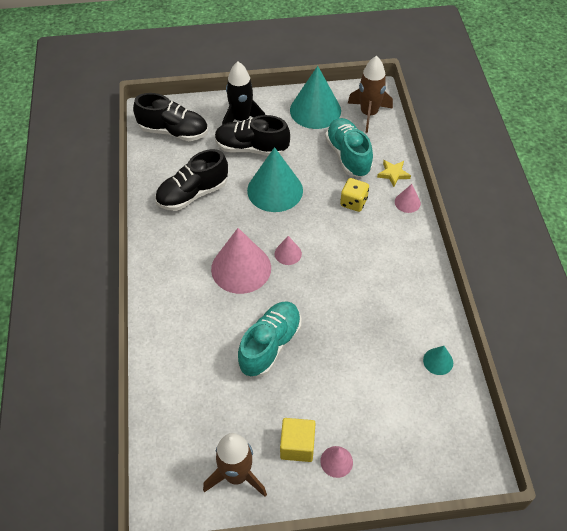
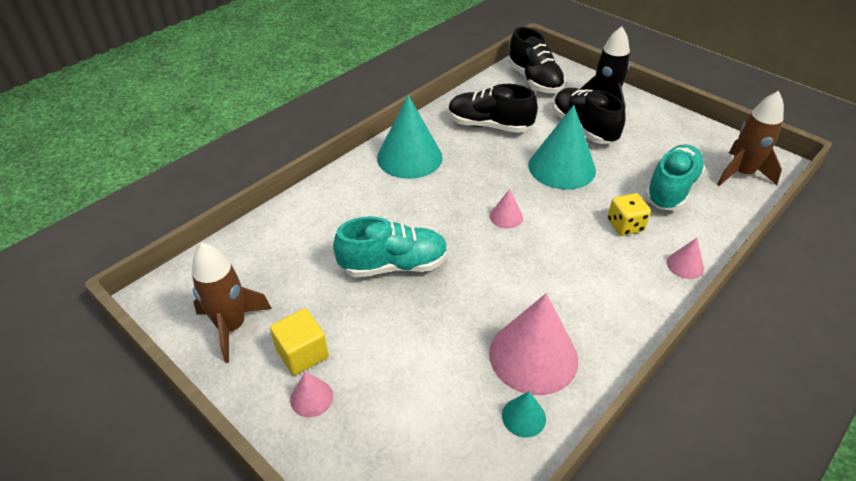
camera: 50 degrees right, 10 degrees down
pink cone [211,228,271,294] -> pink cone moved to [489,293,578,395]
turquoise cone [290,66,341,129] -> turquoise cone moved to [377,95,443,179]
yellow star [377,160,411,187] -> none

